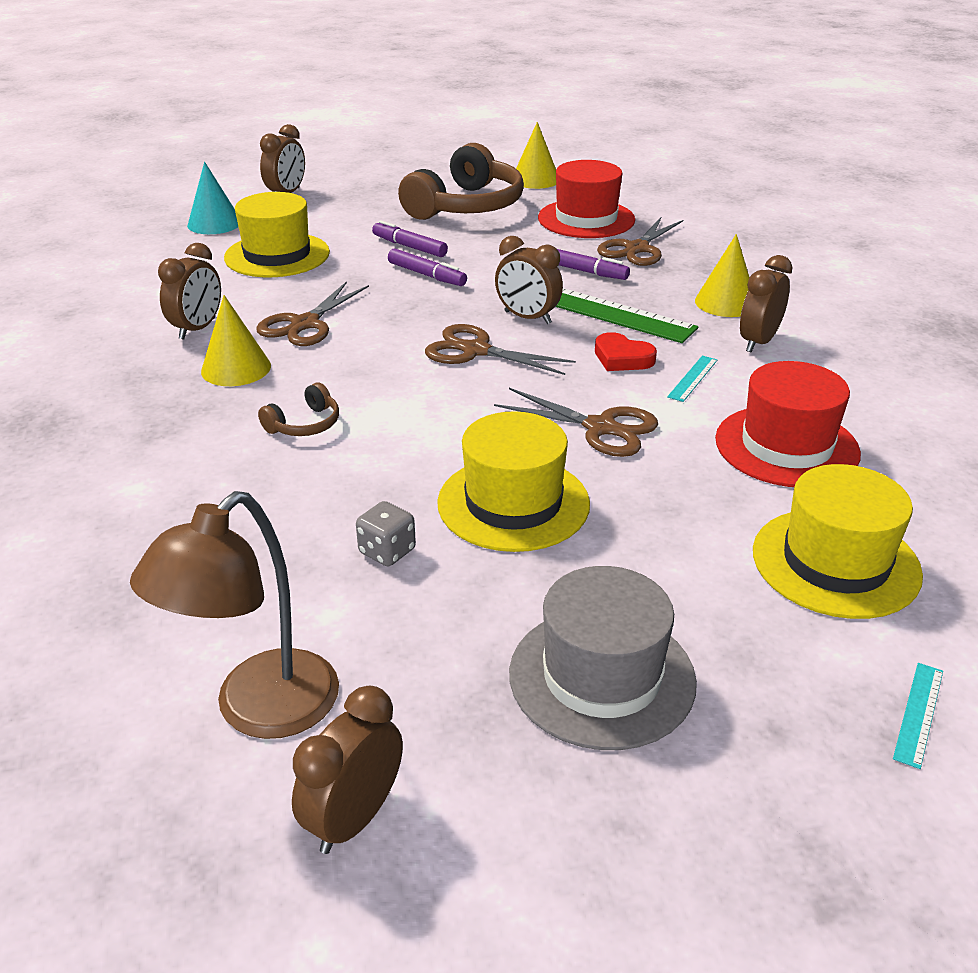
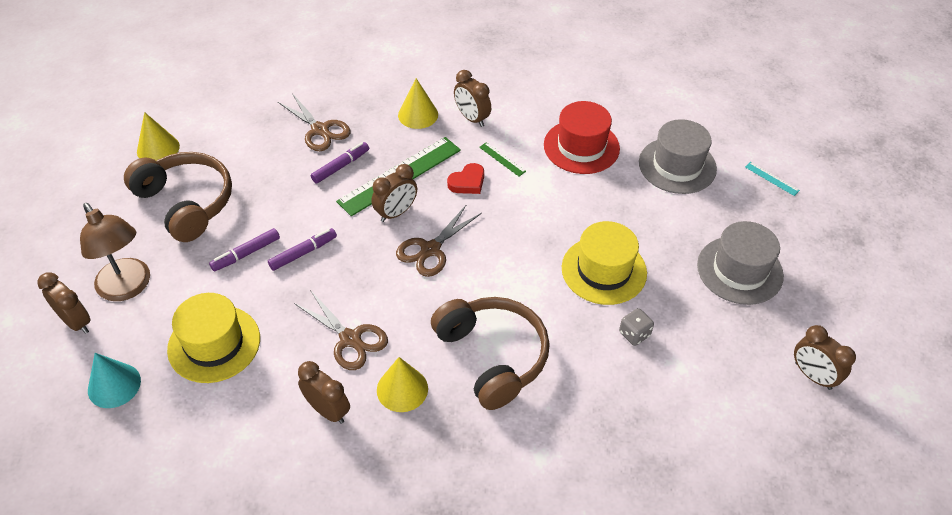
camera: 75 degrees left, 15 degrees up
brown lamp [130,491,339,739] -> brown lamp moved to [80,203,150,301]
brown headphones [258,383,339,436] -> brown headphones [431,297,550,410], size x2.31
brown scissors [494,388,658,457] -> none
red hat [538,160,635,238] -> none
turquoise ruler [667,356,717,402] -> green ruler [479,142,526,176]
yellow hat [753,464,923,619] -> grey hat [639,119,717,194]

